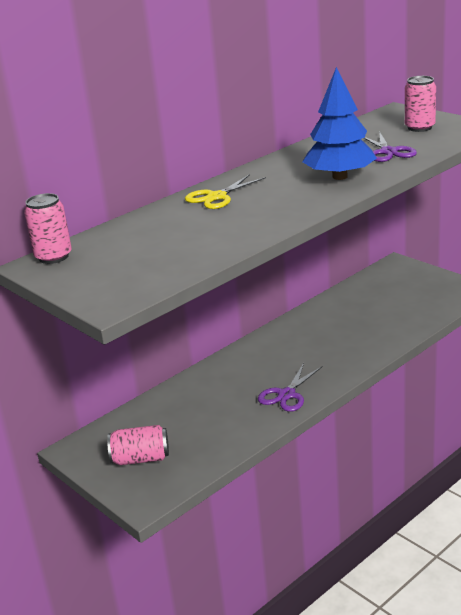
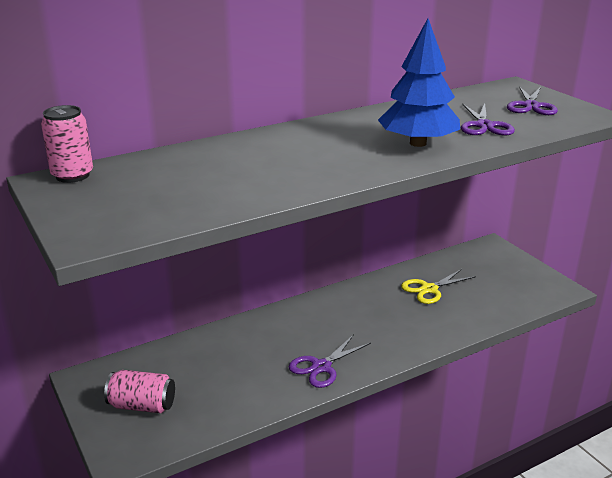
camera: 10 degrees right, 0 degrees up
yellow scissors [185,174,266,209] -> yellow scissors moved to [401,269,476,304]
pink can [405,76,436,132] -> purple scissors [507,86,558,115]

